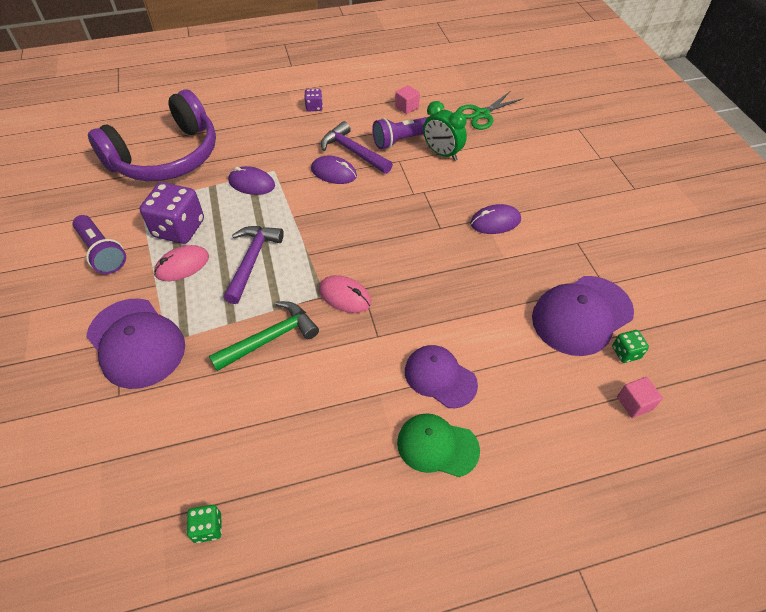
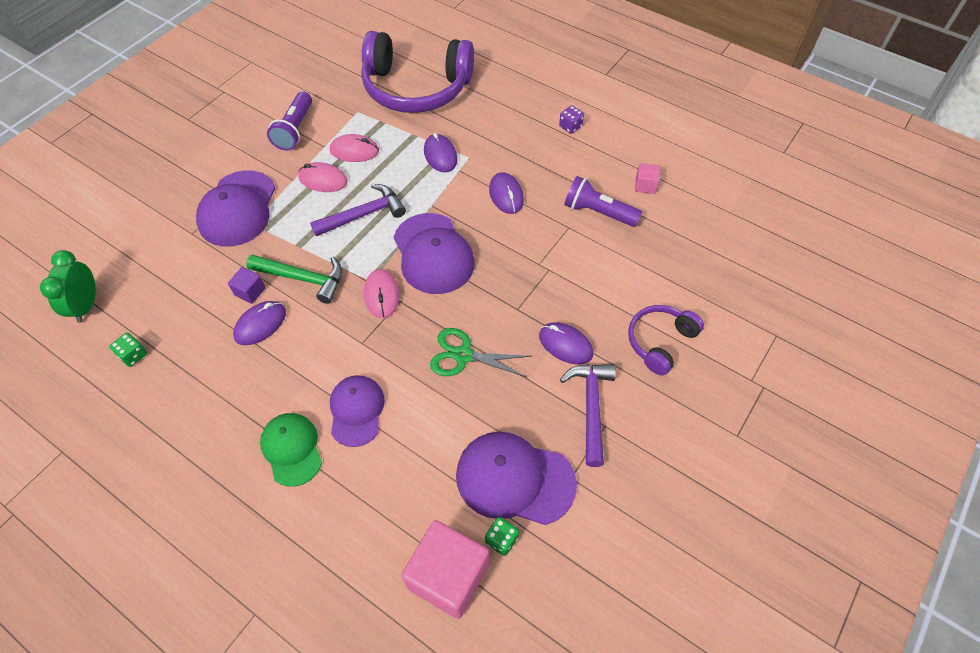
camera: 50 degrees right, 5 degrees up
purple dice [140,182,204,244] -> pink mouse [330,134,379,162]
purple hammer [321,121,393,174] -> purple hammer moved to [560,364,616,467]
green clock [423,101,467,161] -> green clock moved to [40,250,96,323]
green scissors [456,92,524,130] -> green scissors moved to [430,328,531,377]
pink cube [617,377,663,418] -> pink cube [401,520,489,619], size x2.15
none -> purple cube [228,267,265,304]
none -> purple mouse [233,301,286,345]
none -> purple cap [394,213,475,294]
none -> purple headphones [628,305,704,375]

